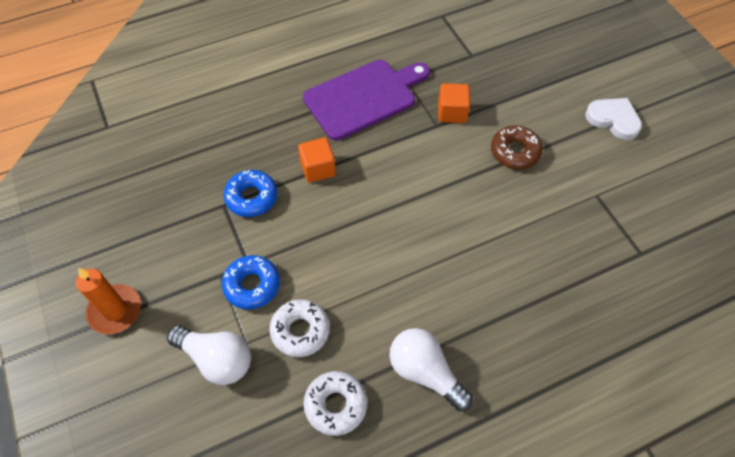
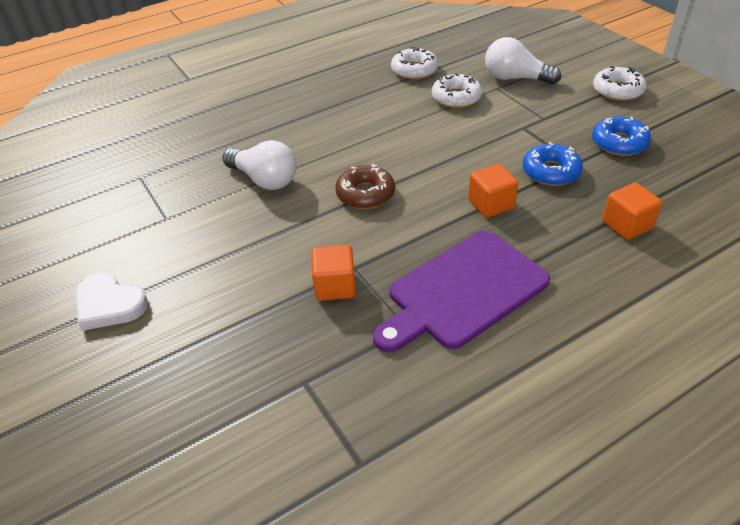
camera: 175 degrees right, 15 degrees down
orange candle [76,268,141,334] -> white donut [593,66,646,101]
blue donut [222,255,280,310] -> blue donut moved to [592,116,651,156]
white light bulb [390,328,473,411] -> white light bulb moved to [223,140,297,190]
brown donut [491,126,543,169] -> brown donut moved to [335,164,395,209]
none -> orange cube [602,183,662,240]

